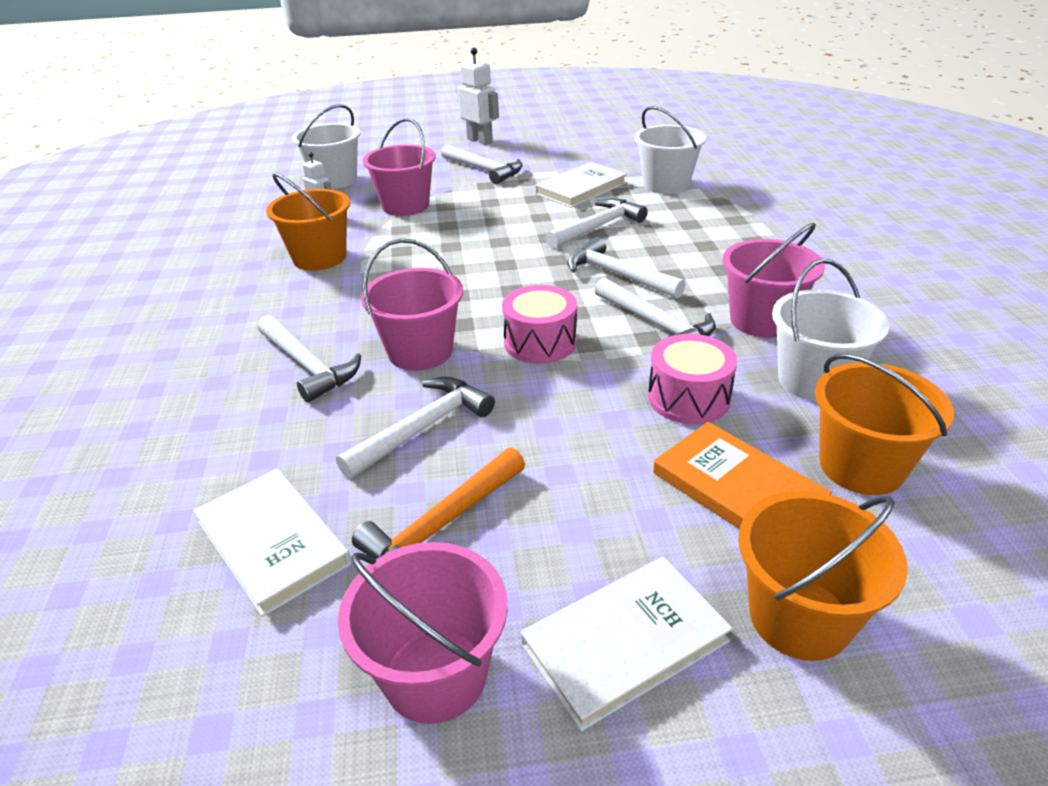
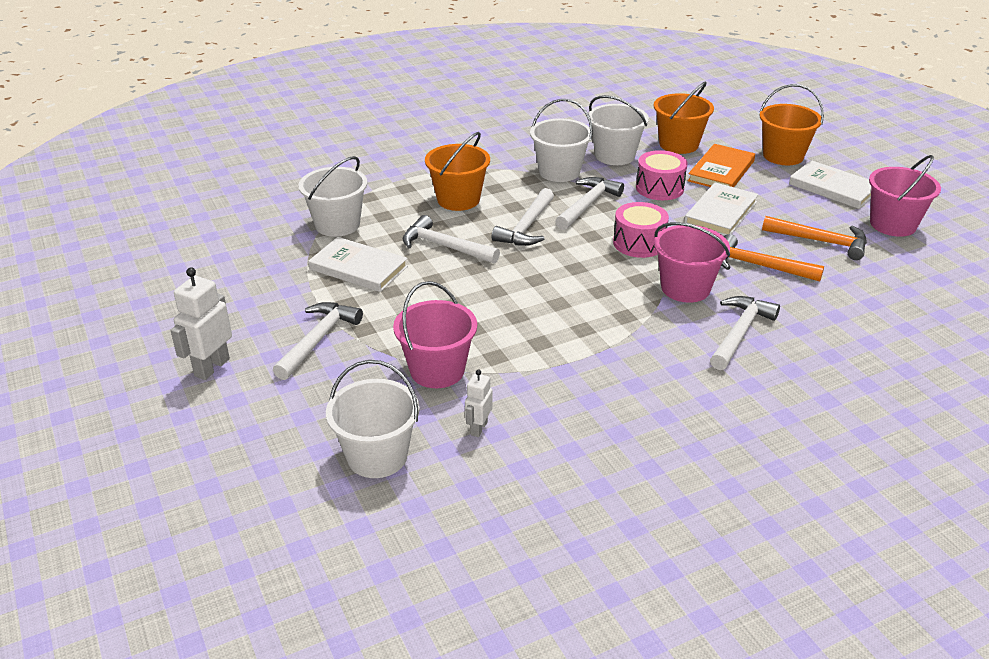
camera: 110 degrees left, 0 degrees up
white book [193,469,352,617] -> white book moved to [684,182,758,236]
orange bucket [266,173,350,271] -> orange bucket moved to [425,132,490,211]
white hammer [336,377,495,479] -> orange hammer [721,234,824,282]
pink bucket [722,223,825,338] -> white bucket [530,99,593,182]

